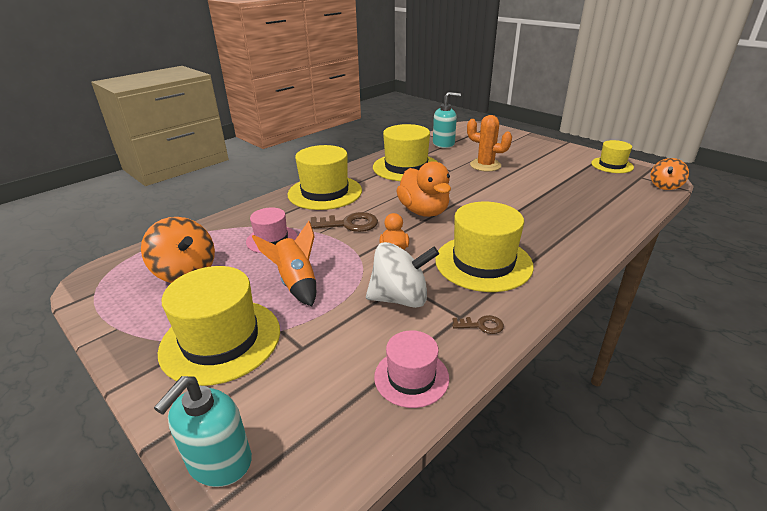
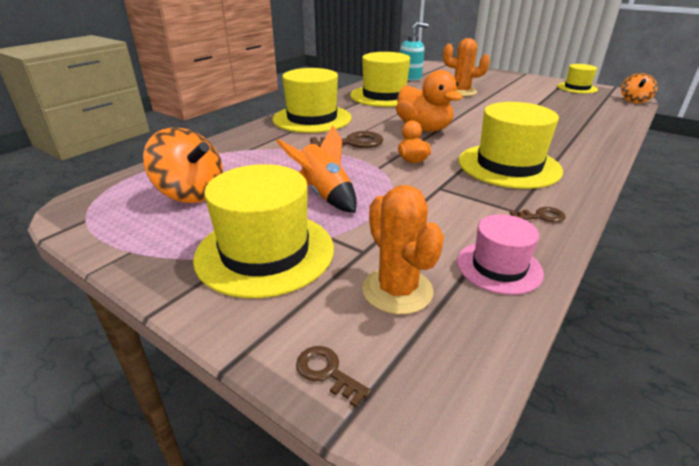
camera: 10 degrees left, 0 degrees up
turquoise soap dispenser [154,376,252,487] -> brown key [296,346,371,408]
pink hat [246,207,297,253] -> none
white spinning top [366,242,439,308] -> none
none -> orange cactus [362,185,444,315]

